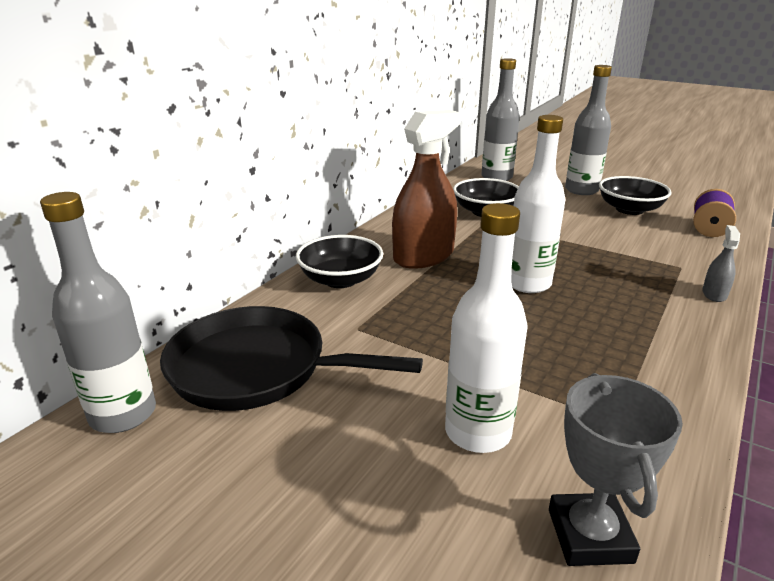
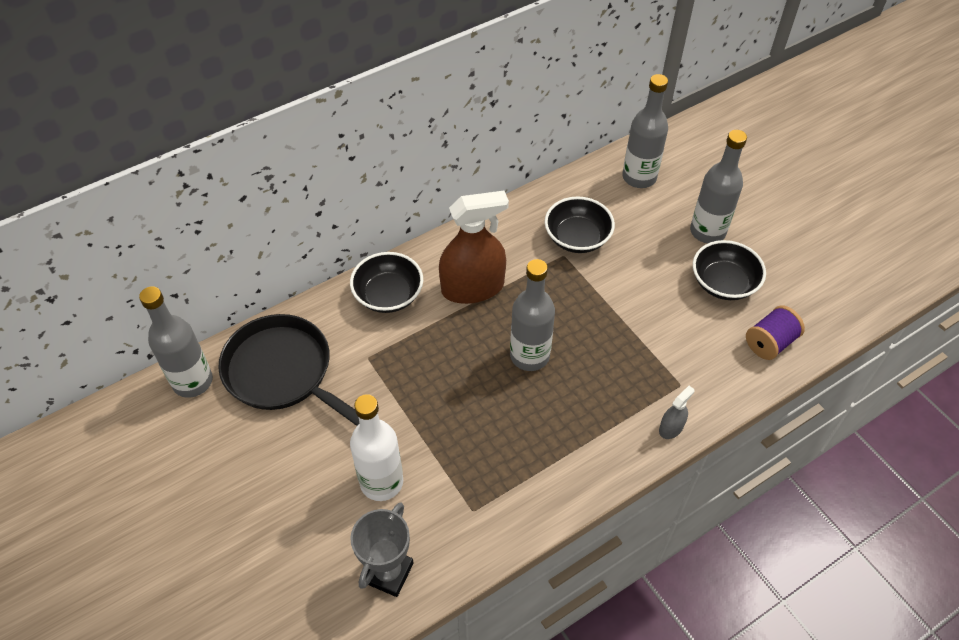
camera: 25 degrees right, 25 degrees up
white bottle [511,115,565,293] -> grey bottle [510,259,555,371]

